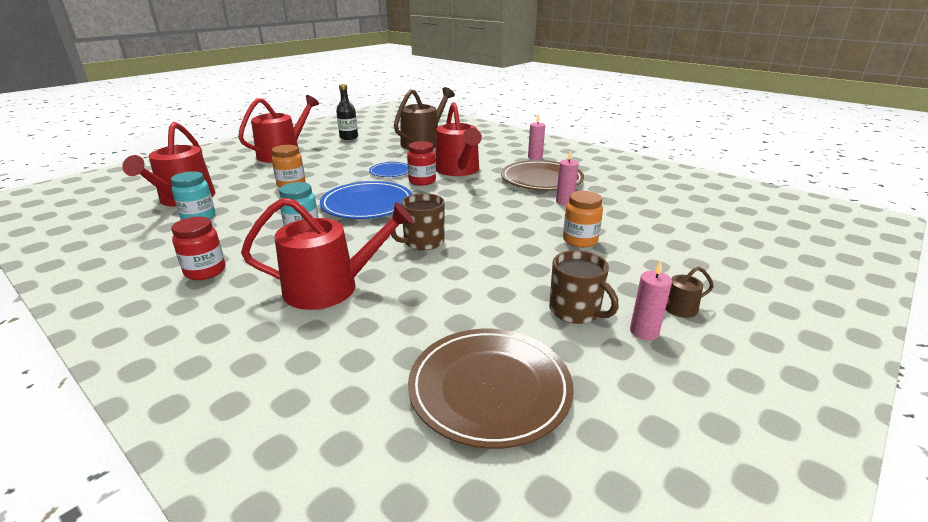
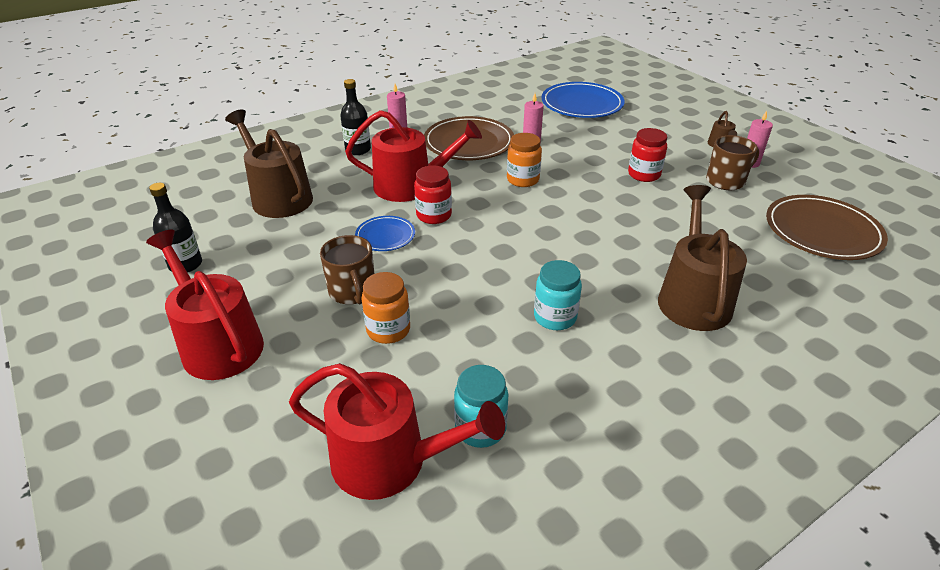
camera: 75 degrees left, 10 degrees up
red jar [171,217,225,280] -> red jar moved to [628,128,667,182]
red watering can [241,198,414,310] -> brown watering can [658,185,747,331]
blue plate [320,181,412,219] -> blue plate moved to [542,82,625,118]
brown mug [391,193,445,250] -> brown mug moved to [320,235,374,305]
orange jar [563,191,603,248] -> orange jar moved to [507,133,542,187]
none -> black bottle [340,79,371,155]

